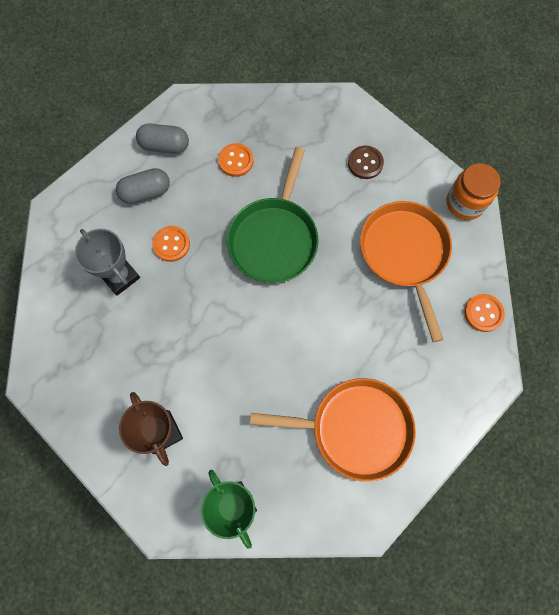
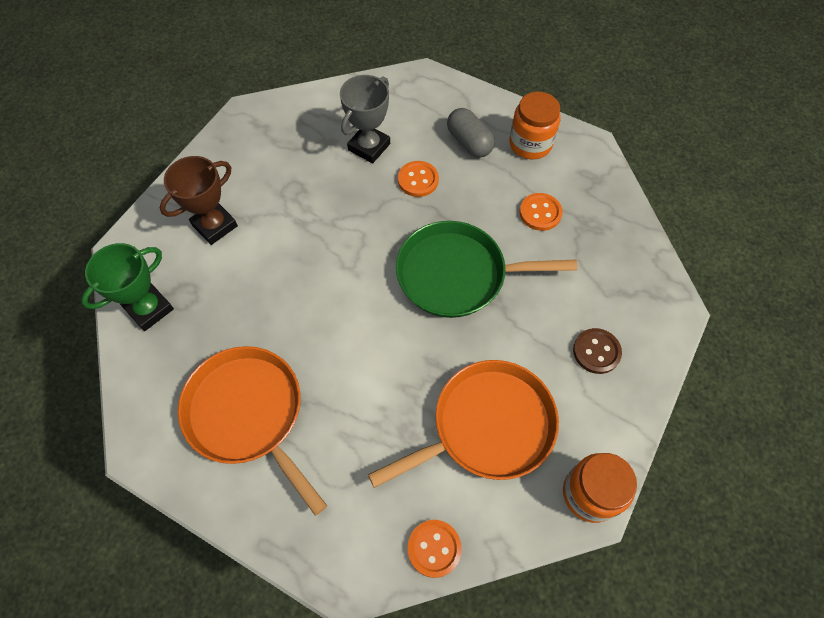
camera: 75 degrees right, 10 degrees down
grey capsule [136,123,189,154] -> orange jar [509,92,561,160]
orange pan [250,378,416,482] -> orange pan turned 150 degrees clockwise [178,346,327,516]

